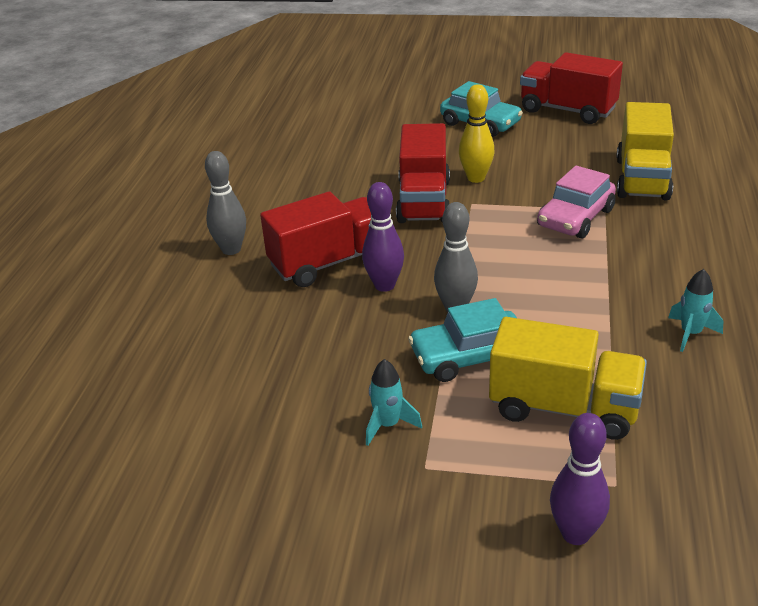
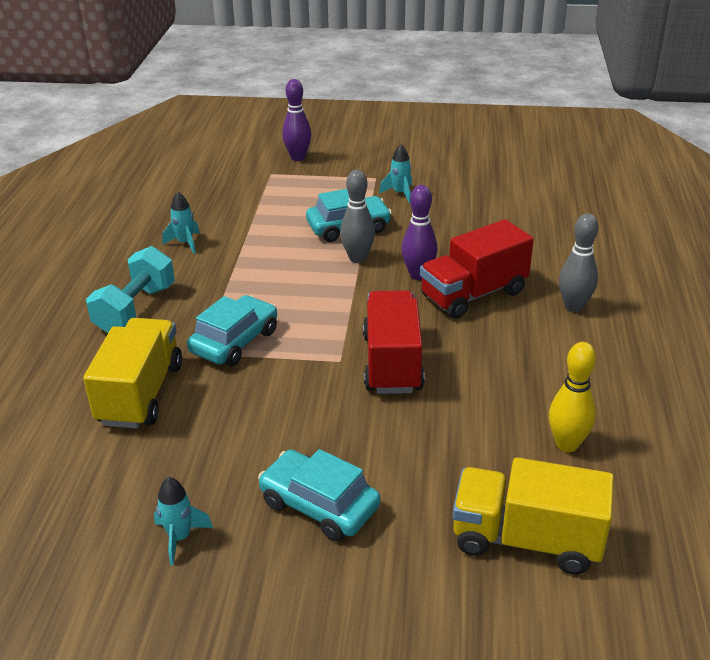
camera: 175 degrees right, 0 degrees up
yellow bowling pin [459,84,495,183] -> yellow bowling pin moved to [549,342,596,452]
yellow truck [489,317,647,440] -> yellow truck moved to [453,457,614,575]
red truck [520,52,623,124] -> turquoise rocket [154,477,213,565]
pink car [537,166,616,239] -> turquoise car [187,295,277,366]
none -> turquoise dumbbell [86,246,175,333]

